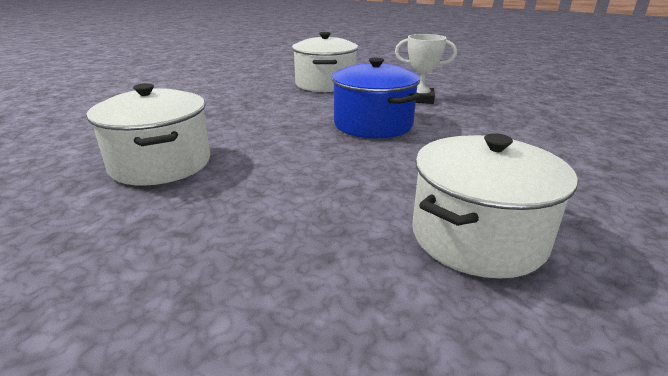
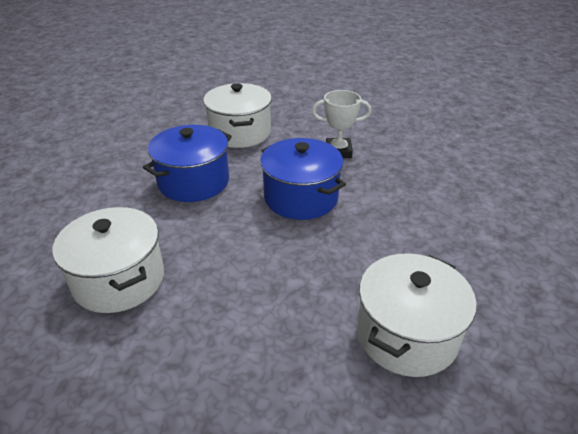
camera: 10 degrees left, 10 degrees up
none -> blue pot [143,125,232,202]

